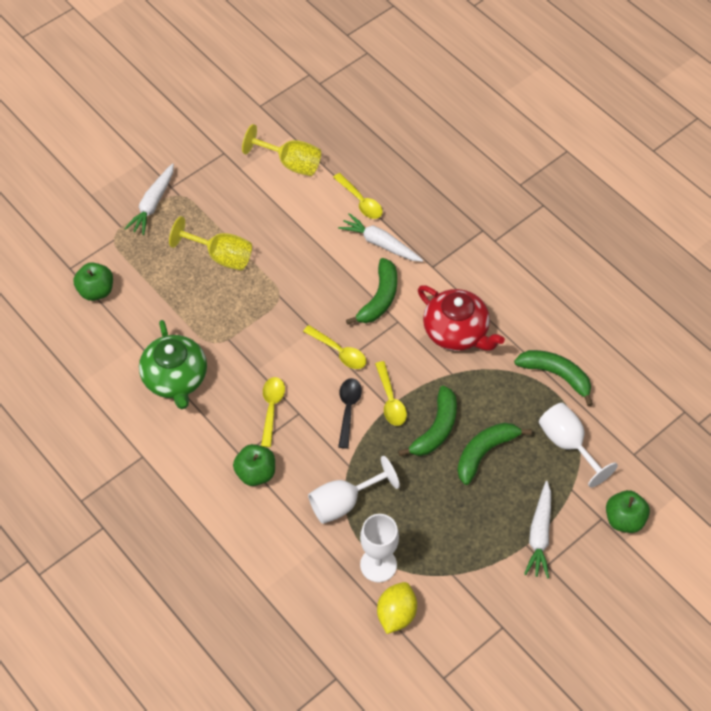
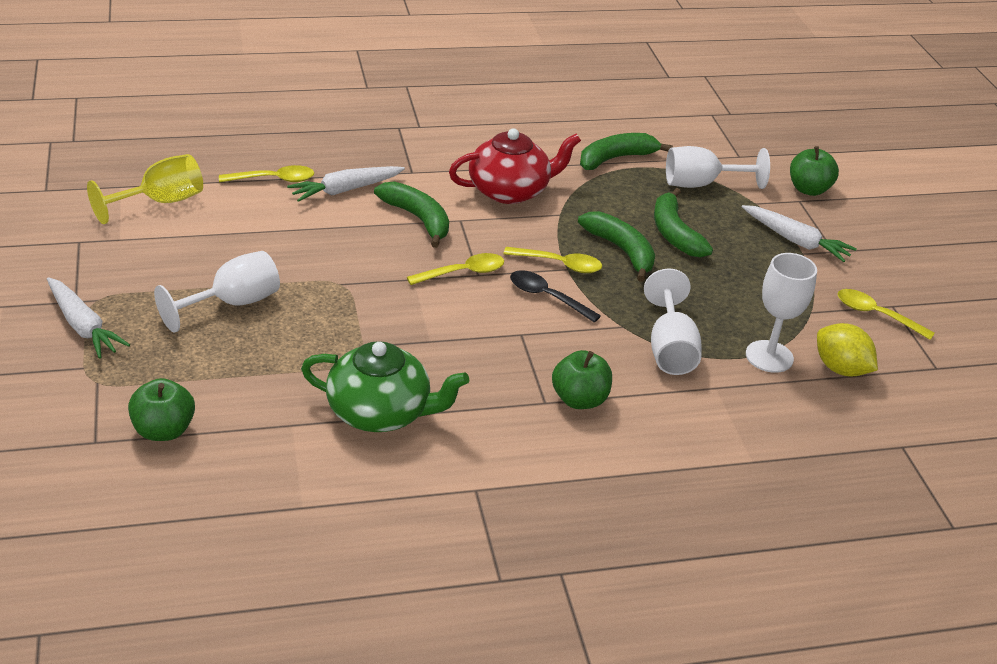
camera: 65 degrees left, 20 degrees down
yellow goblet [169,216,252,270] -> white goblet [154,251,280,333]
yellow spoon [261,377,285,447] -> yellow spoon moved to [837,289,935,340]

